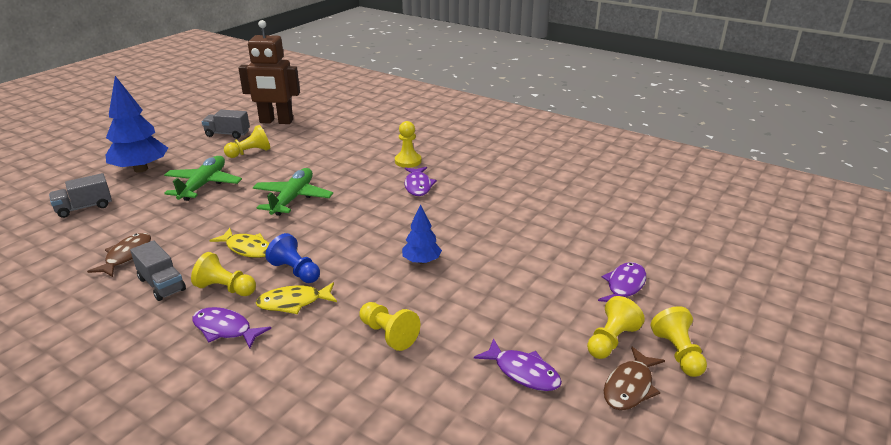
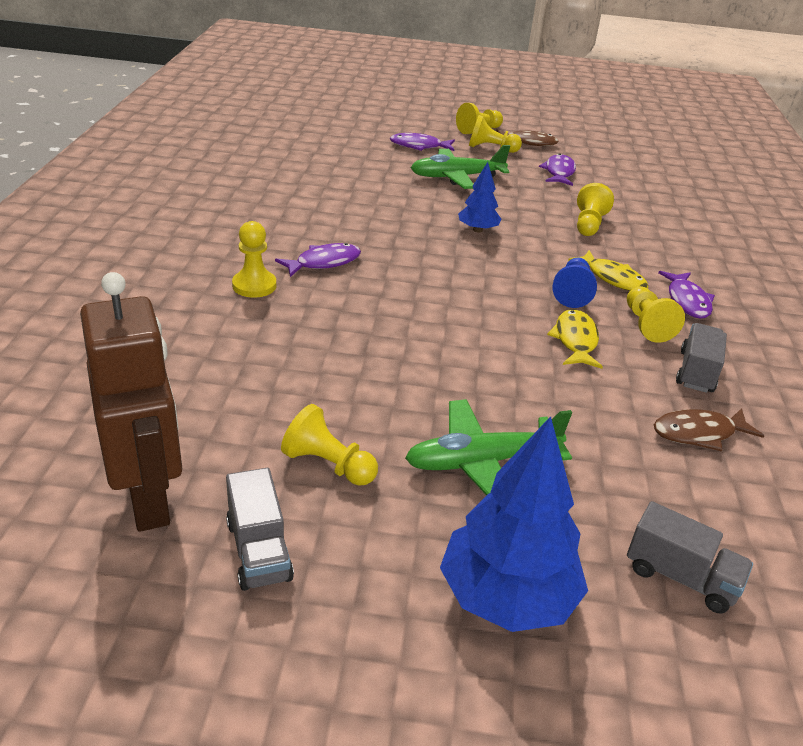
camera: 120 degrees left, 5 degrees up
green plane [253,168,333,216] -> green plane moved to [411,145,510,189]

